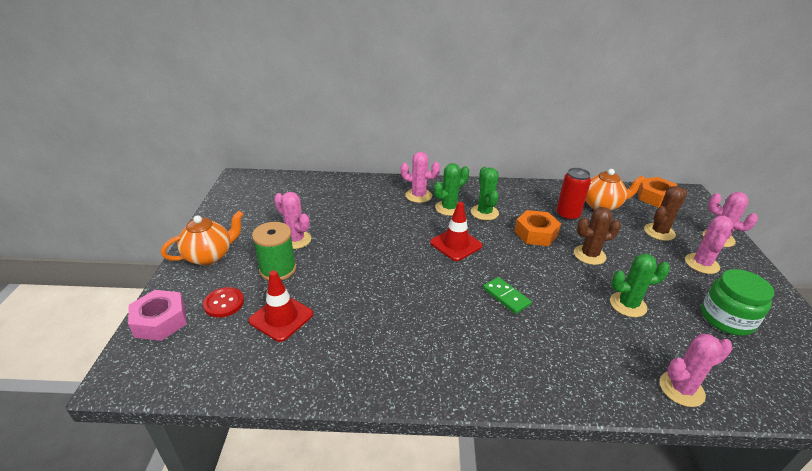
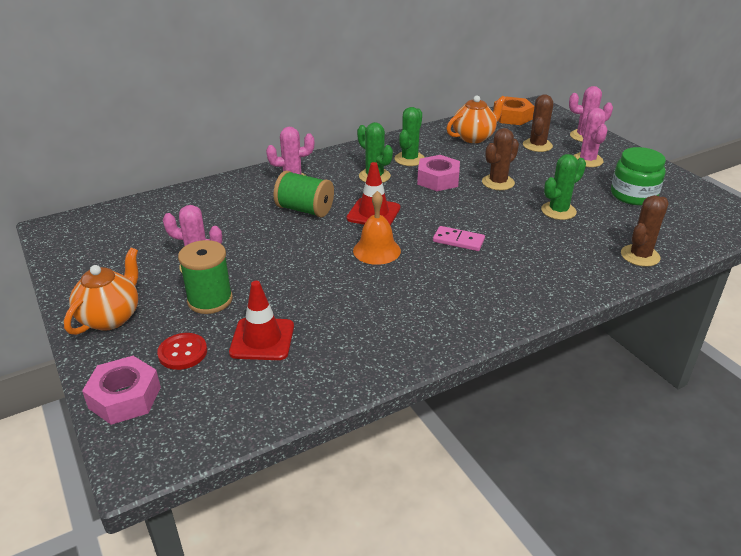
camera: 30 degrees left, 0 degrees up
green cactus [434,163,469,216] -> green cactus moved to [395,107,425,166]
green domino [483,277,531,314] -> pink domino [433,226,485,251]
orange nut [514,210,561,246] -> pink nut [417,155,460,191]
red can [556,168,591,221] -> none
pink cactus [660,334,733,407] -> brown cactus [621,195,669,267]
none -> green spool [274,171,334,217]
none -> orange bell [353,191,401,265]

